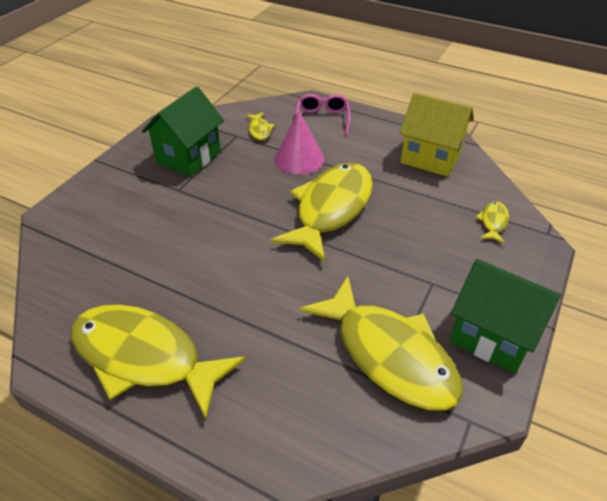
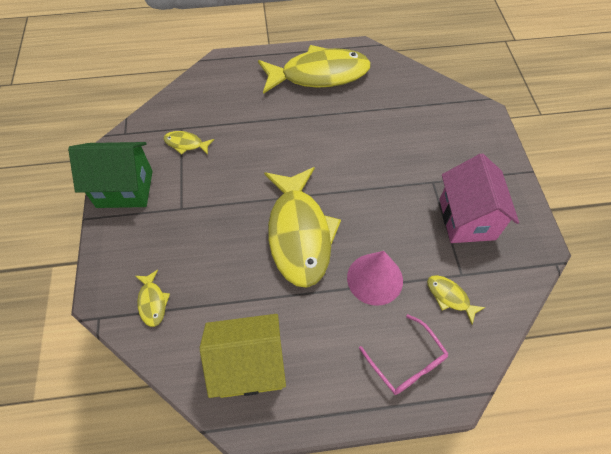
camera: 145 degrees right, 15 degrees up
green house [142,86,224,177] -> pink house [440,153,519,243]
yellow fish [299,276,463,411] -> yellow fish [163,131,214,155], size x0.41

